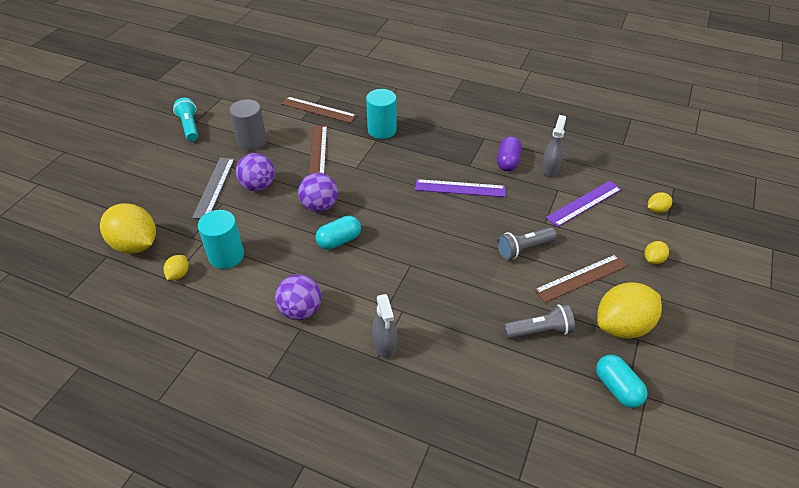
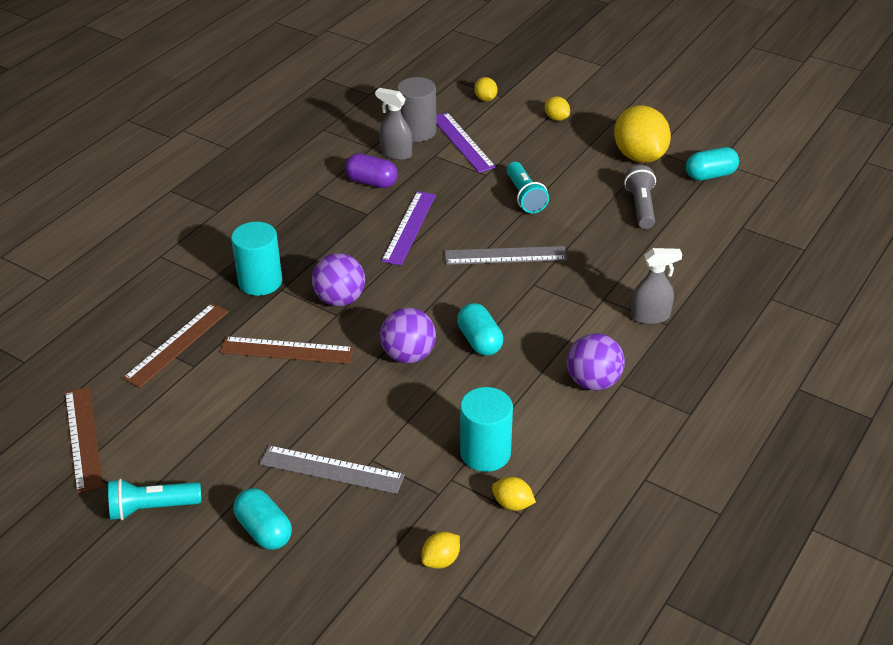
camera: 80 degrees left, 5 degrees down
yellow lemon [100,203,156,254] -> yellow lemon [421,532,460,569], size x0.45
grey cylinder [229,99,267,150] -> grey cylinder moved to [397,77,437,142]
purple ball [236,153,275,191] -> purple ball moved to [312,253,365,306]
grey flashlight [497,227,556,260] -> turquoise flashlight [506,162,549,213]
brown ruler [534,254,627,303] -> brown ruler moved to [65,387,103,493]
none -> turquoise capsule [233,488,292,550]
none -> grey ruler [445,246,567,265]

